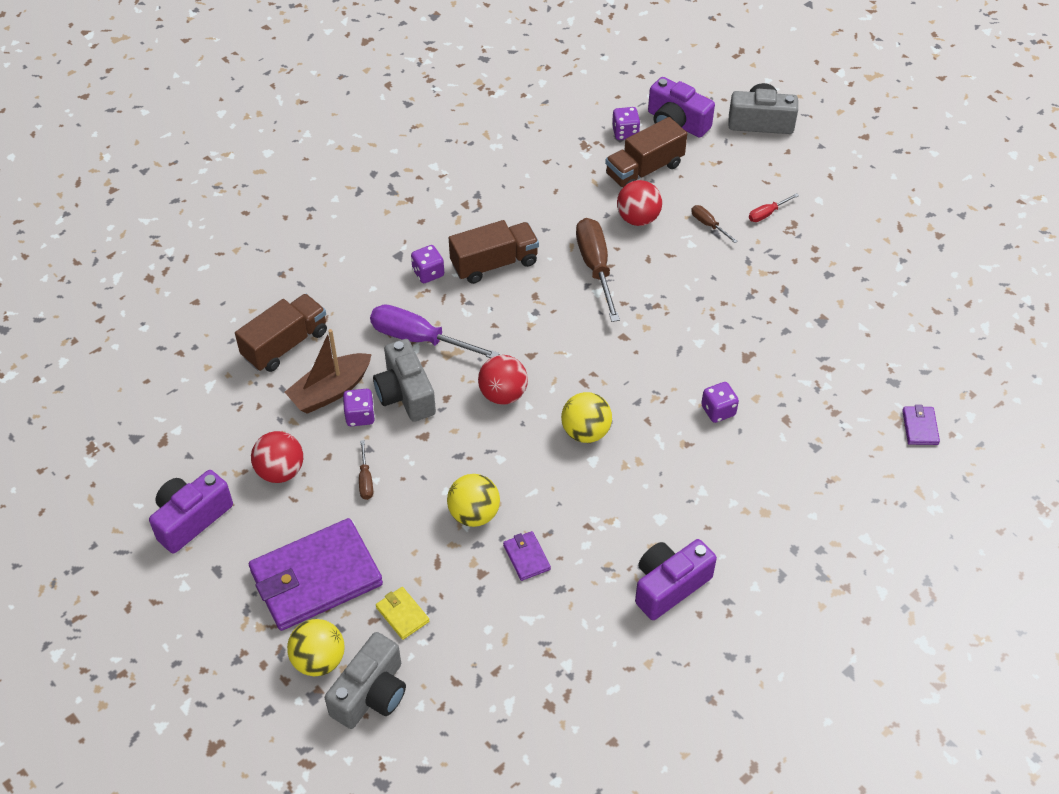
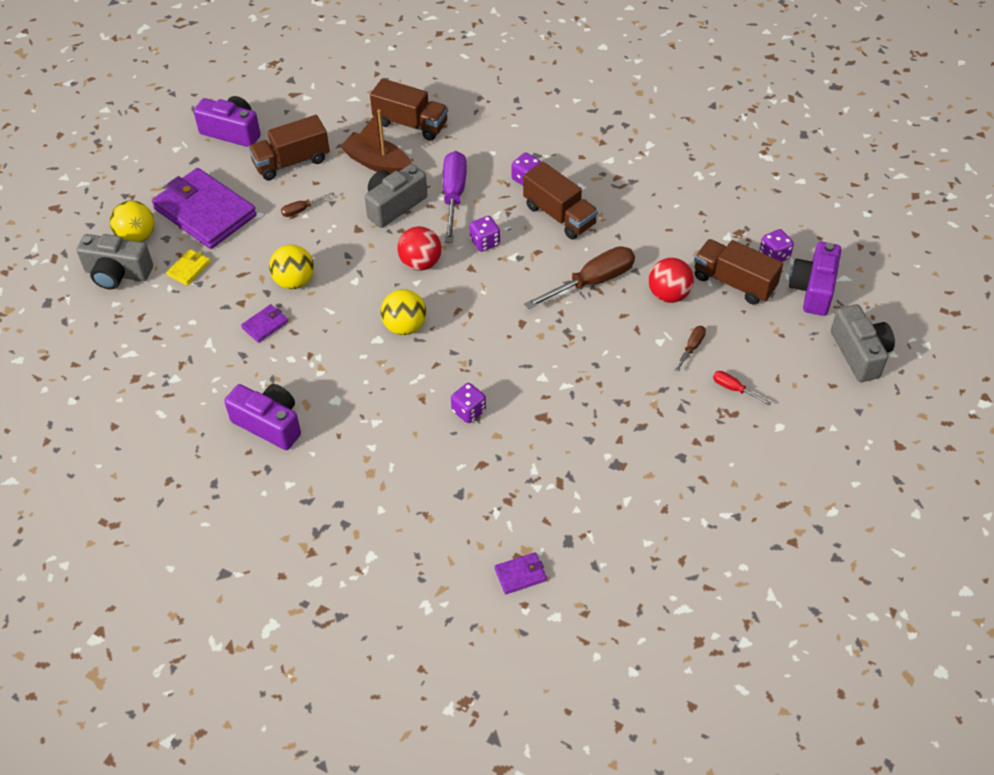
camera: 70 degrees right, 0 degrees up
red ball [251,431,303,483] -> brown truck [248,115,330,180]
purple dice [343,389,375,426] -> purple dice moved to [469,216,500,252]

